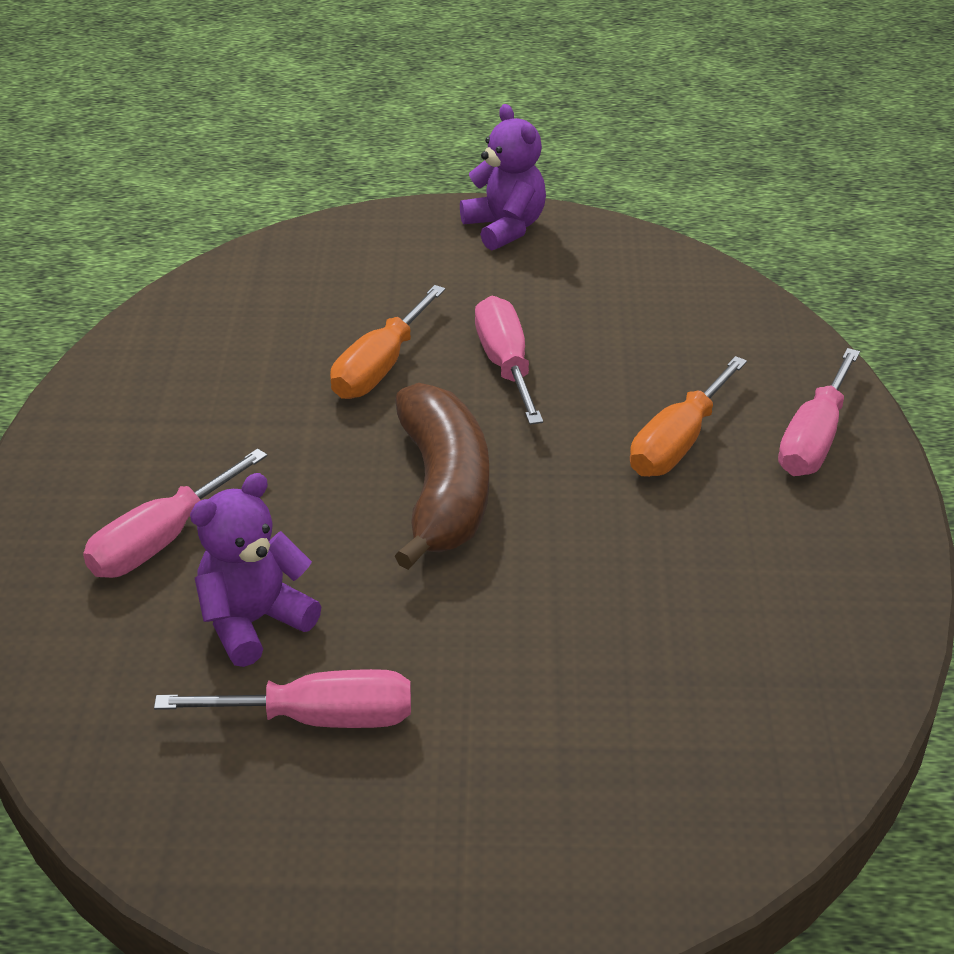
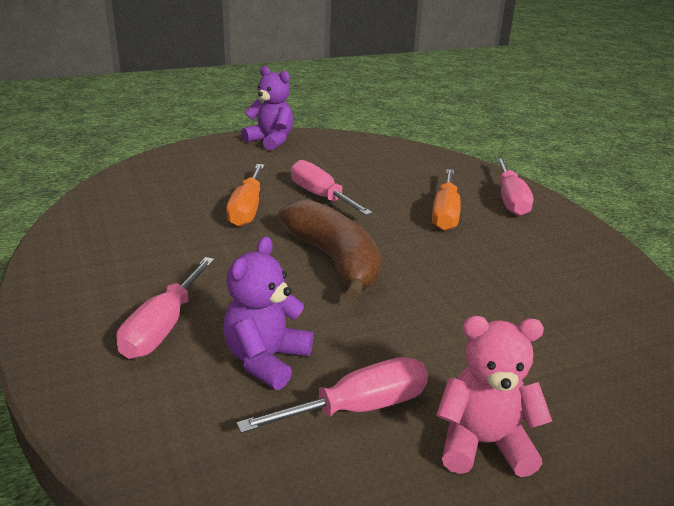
camera: 25 degrees left, 10 degrees down
none -> pink teddy bear [436,316,552,477]

